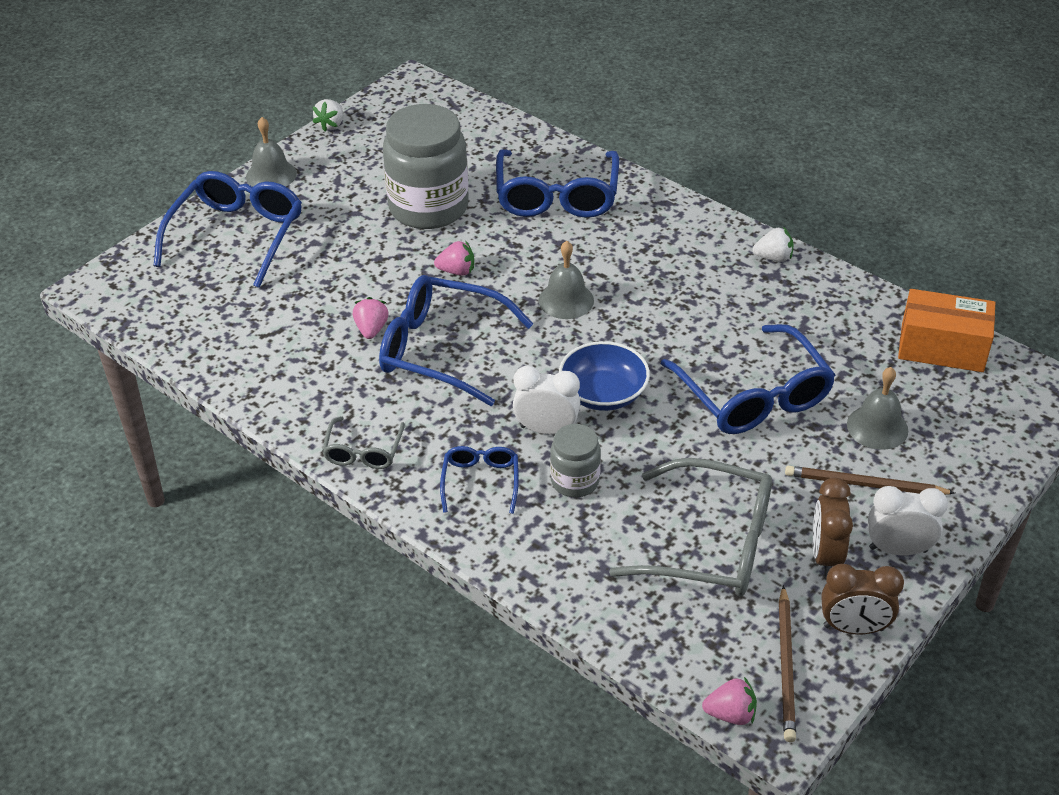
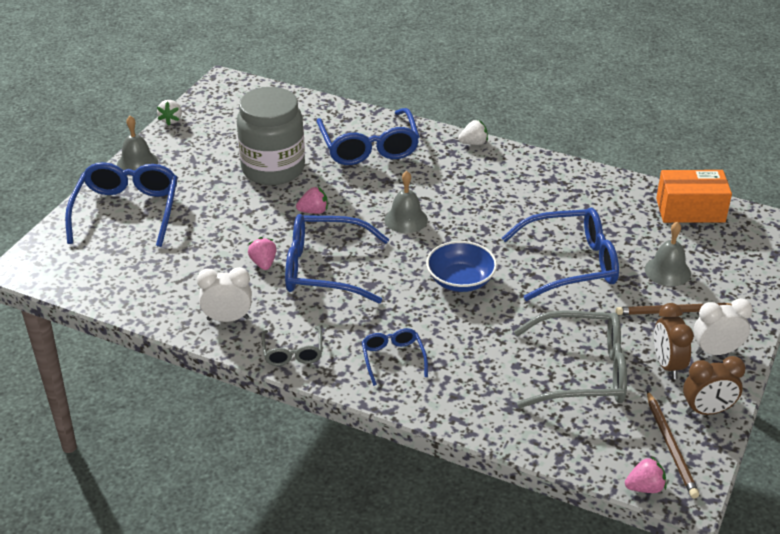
camera: 15 degrees left, 5 degrees down
white clock [513,366,580,434] -> white clock moved to [197,267,252,322]
grey jar [550,424,601,497] -> none
blue glasses [661,324,835,434] -> blue glasses turned 60 degrees counterclockwise [502,208,619,301]
white strawberry [753,227,794,262] -> white strawberry moved to [458,120,488,145]

